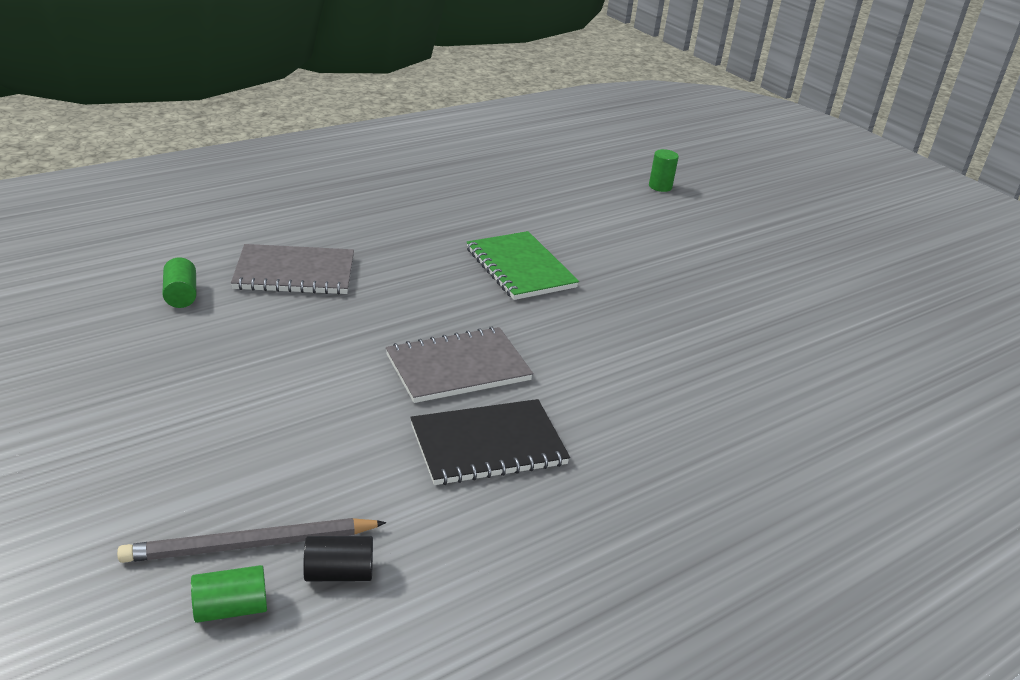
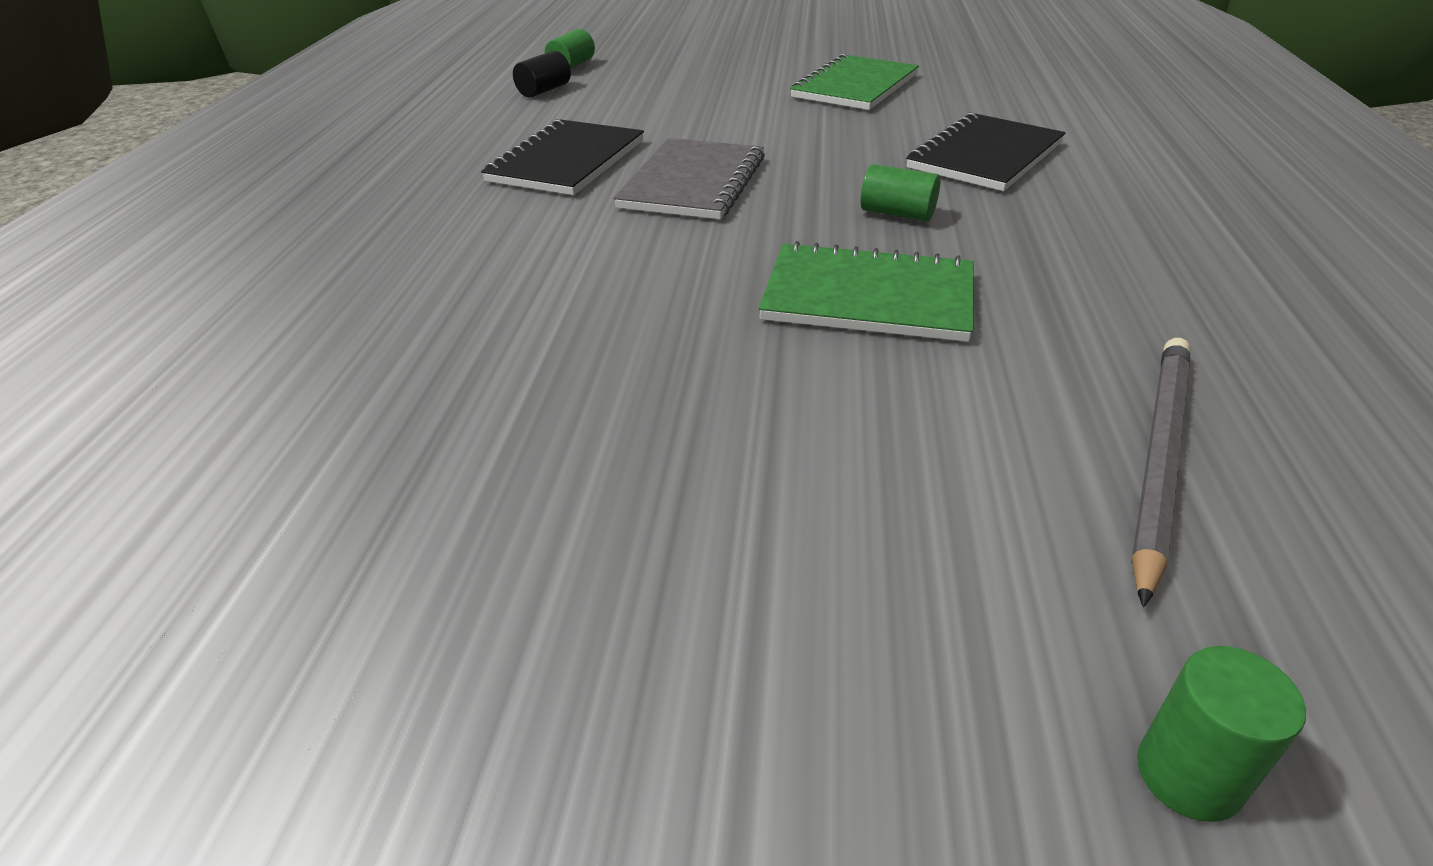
camera: 135 degrees right, 5 degrees up
grey pencil [117,518,387,563] -> grey pencil moved to [1131,338,1191,607]
green cylinder [162,257,196,308] -> green cylinder moved to [860,164,940,221]
grey notebook [231,244,354,295] -> black notebook [906,112,1066,191]
none -> green notebook [790,54,919,110]

